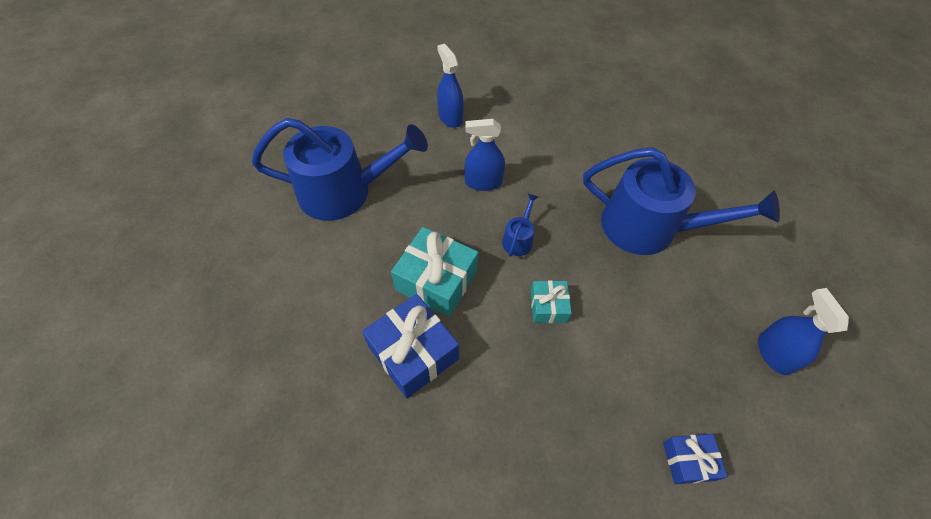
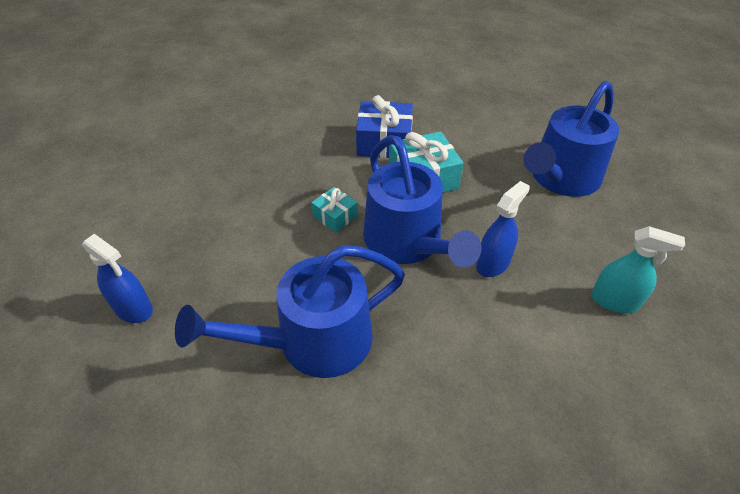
camera: 135 degrees right, 10 degrees down
blue spray bottle [437,44,464,128] -> turquoise spray bottle [591,226,685,313]
blue watering can [502,194,538,257] -> blue watering can [363,135,482,268], size x2.44
blue gift [663,434,728,484] -> none

